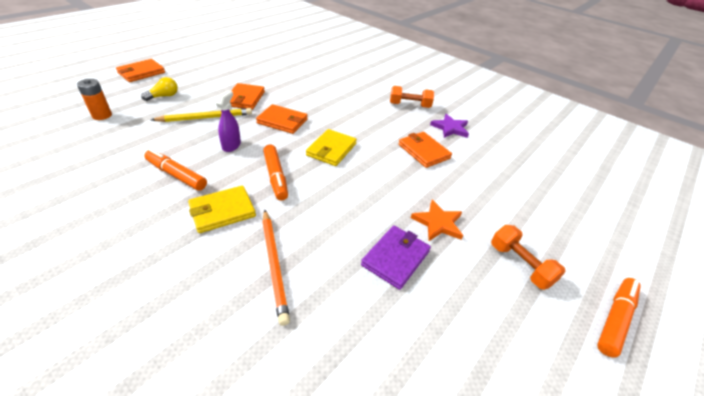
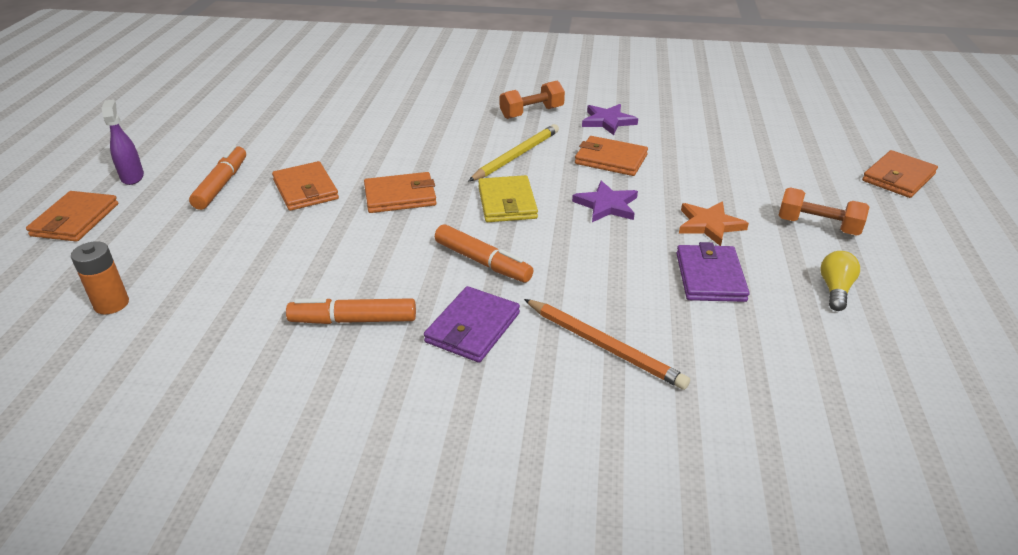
camera: 30 degrees left, 5 degrees down
yellow light bulb [141,77,178,101] -> yellow light bulb moved to [820,251,860,311]
yellow pencil [151,108,252,122] -> yellow pencil moved to [469,124,559,181]
yellow wallet [188,186,256,233] -> purple wallet [424,286,520,363]
purple spray bottle [216,90,241,152] -> purple spray bottle moved to [102,100,144,185]
orange marker [597,278,641,358] -> orange marker moved to [189,145,246,210]
none -> purple star [572,181,638,222]
none -> orange wallet [862,150,938,198]

